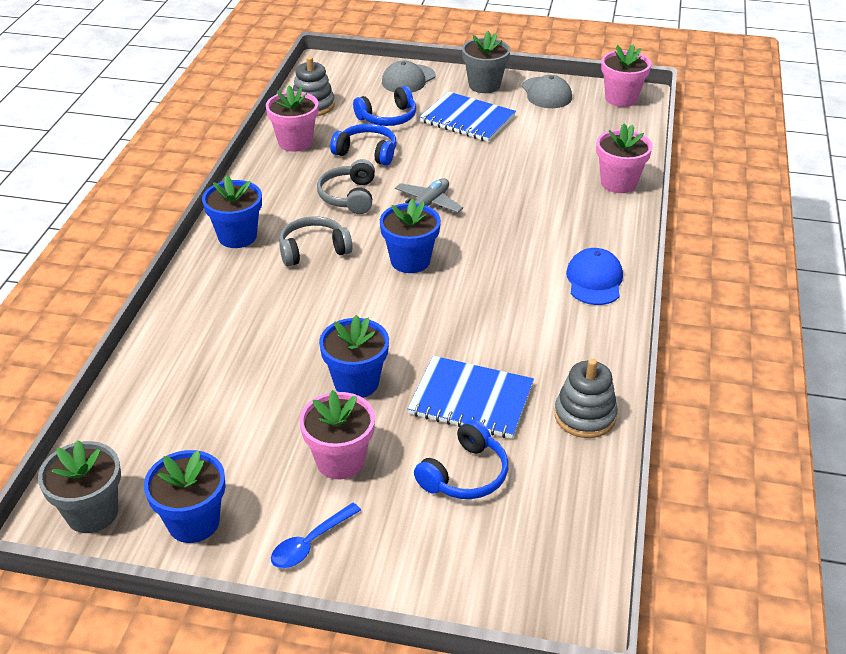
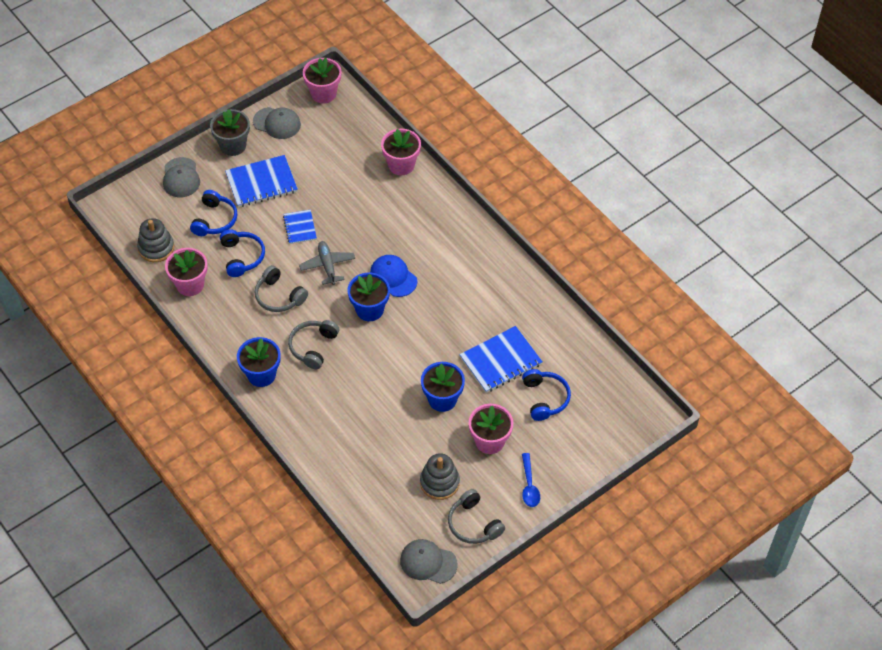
camera: 50 degrees left, 15 degrees up
grey flower pot [38,440,121,533] -> grey cap [400,539,458,584]
blue flower pot [144,450,226,543] -> grey headphones [448,489,505,544]
blue headphones [330,124,396,166] -> blue headphones turned 105 degrees clockwise [220,229,265,277]
grey stacking toy [554,359,618,438] -> grey stacking toy moved to [420,453,460,500]
blue cap [566,248,623,305] -> blue cap moved to [370,255,417,297]
none -> blue notebook [283,209,317,244]

